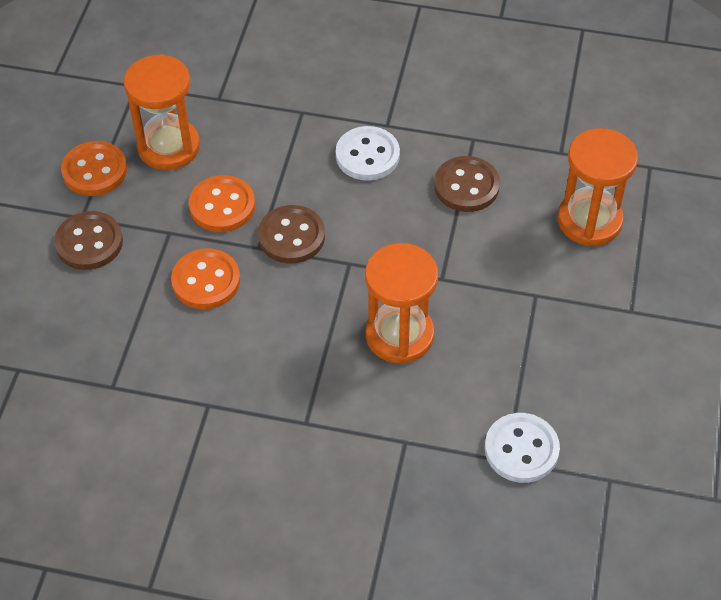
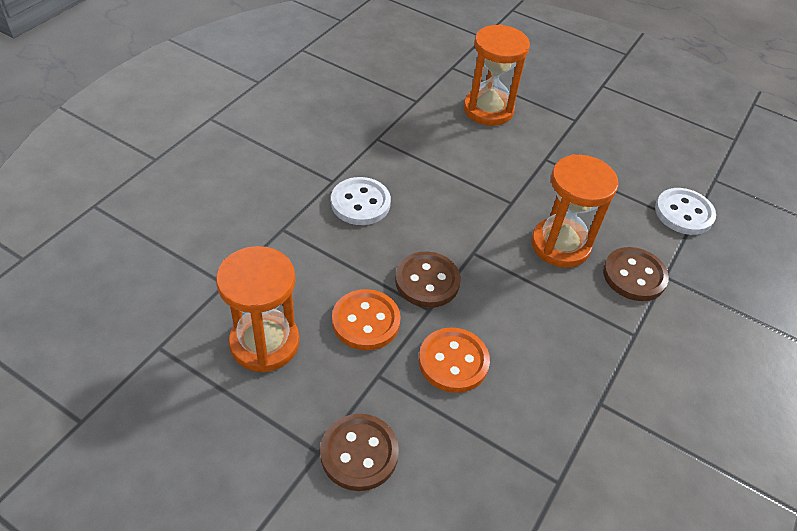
camera: 75 degrees left, 5 degrees down
orange button [61,141,127,196] -> none
brown button [434,156,500,212] -> brown button moved to [603,247,669,301]

